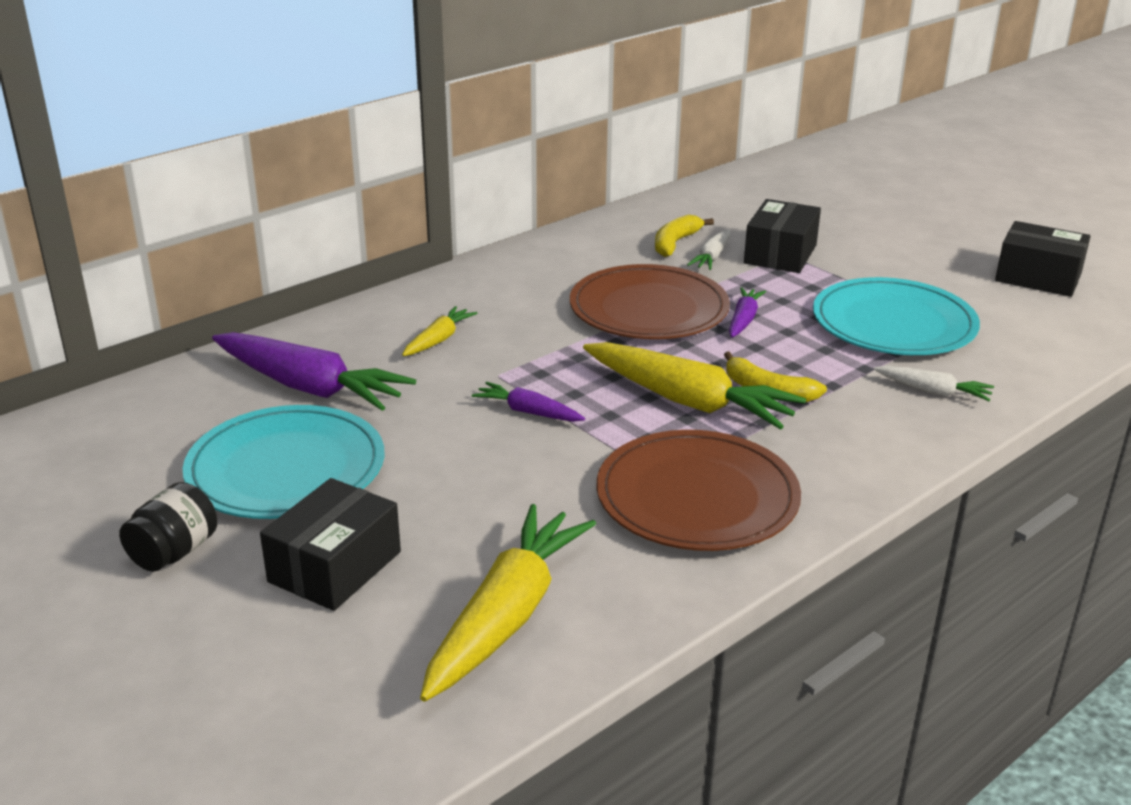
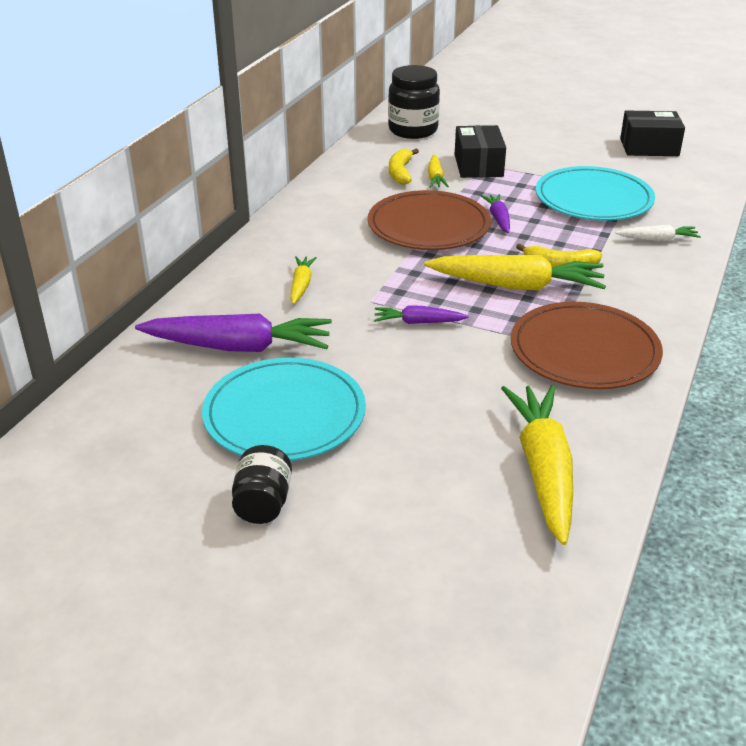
camera: 25 degrees left, 5 degrees up
black box [260,478,401,611] -> none
white carrot [687,229,731,270] -> yellow carrot [428,154,449,188]
none -> black jar [388,65,440,139]

